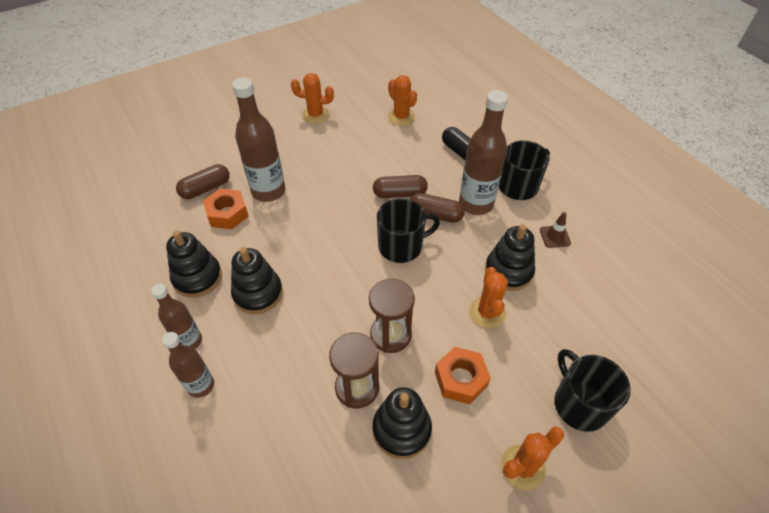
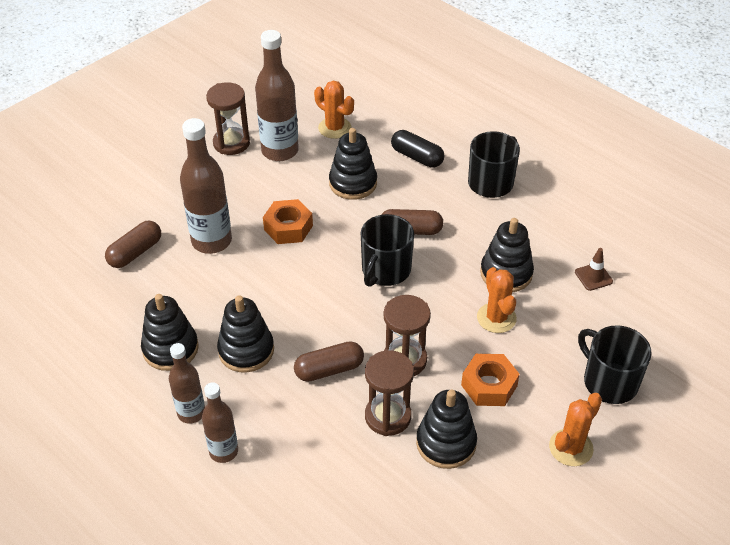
camera: 15 degrees left, 5 degrees down
orange nut [203,189,249,229] -> orange nut moved to [263,199,313,244]
orange cactus [291,73,334,124] -> brown hourglass [206,82,250,155]
brown capsule [373,175,428,198] -> brown capsule moved to [294,341,364,382]
black mug [377,198,440,263] -> black mug turned 150 degrees clockwise [361,214,414,287]
brown bottle [459,90,508,215] -> brown bottle moved to [255,30,299,161]
brown traffic cone [540,212,571,248] -> brown traffic cone moved to [575,248,613,291]
none -> black stacking toy [329,128,377,200]

